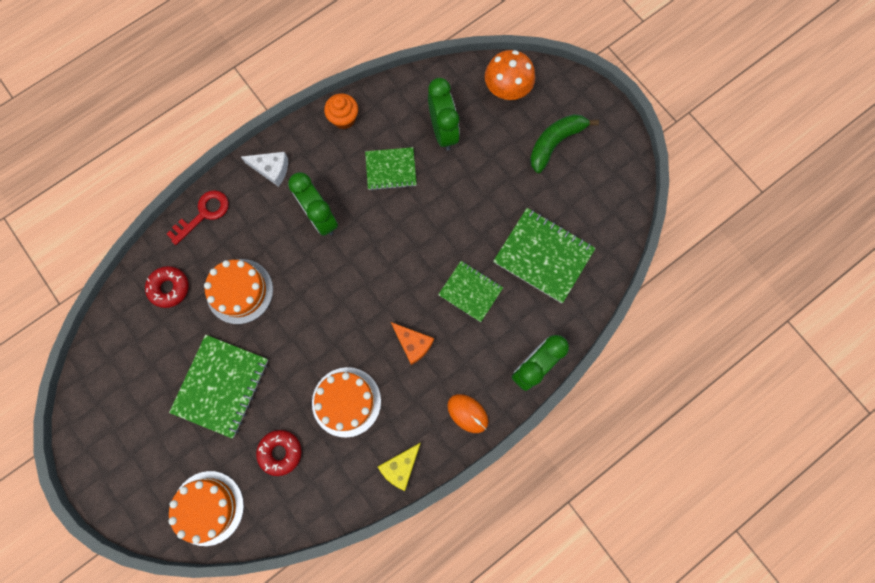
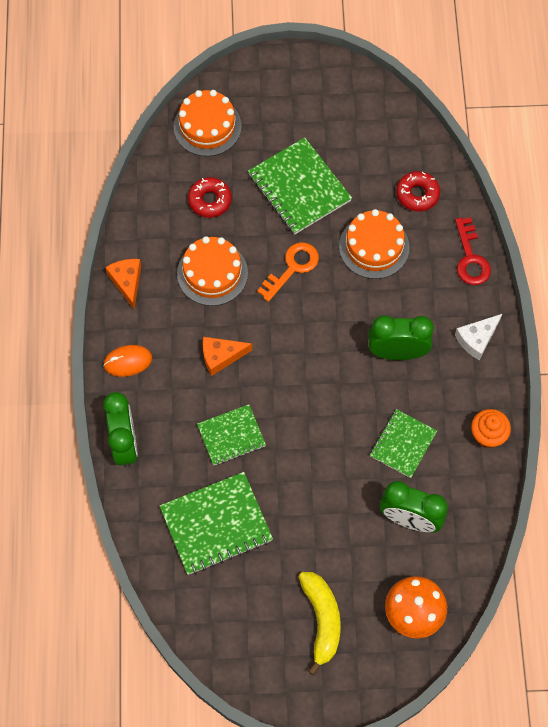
camera: 125 degrees right, 10 degrees down
yellow cheese [378,442,421,491] -> orange cheese [105,259,141,309]
green banana [530,114,599,173] -> yellow banana [299,572,341,675]
none -> orange key [257,242,319,302]

